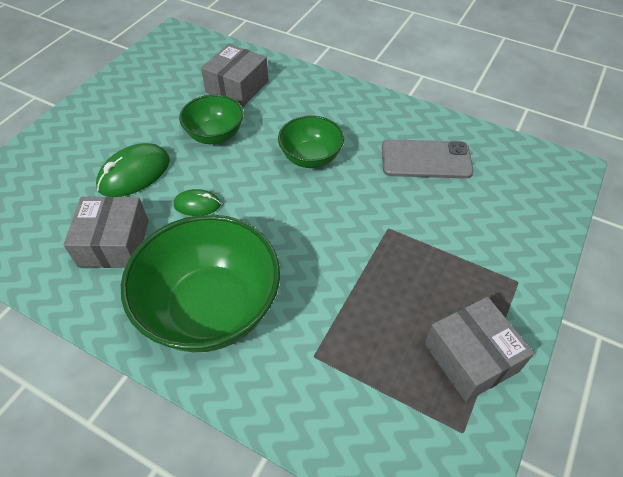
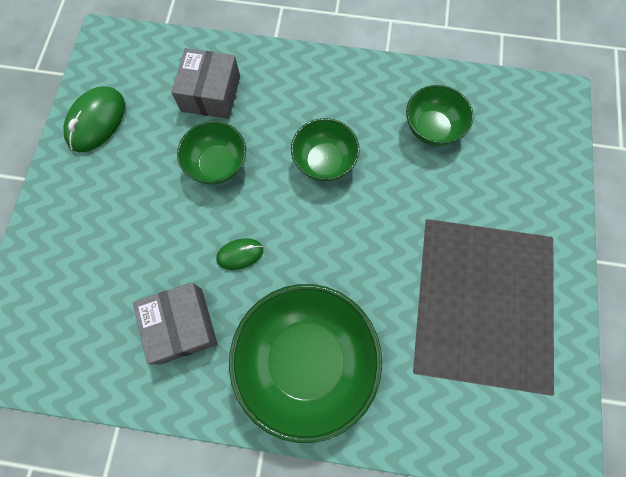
camera: 20 degrees left, 20 degrees up
green mouse [96,143,170,197] -> green mouse moved to [63,86,125,152]
grey phone [382,139,474,179] -> green bowl [406,85,474,146]
grey box [425,297,534,402] -> none

